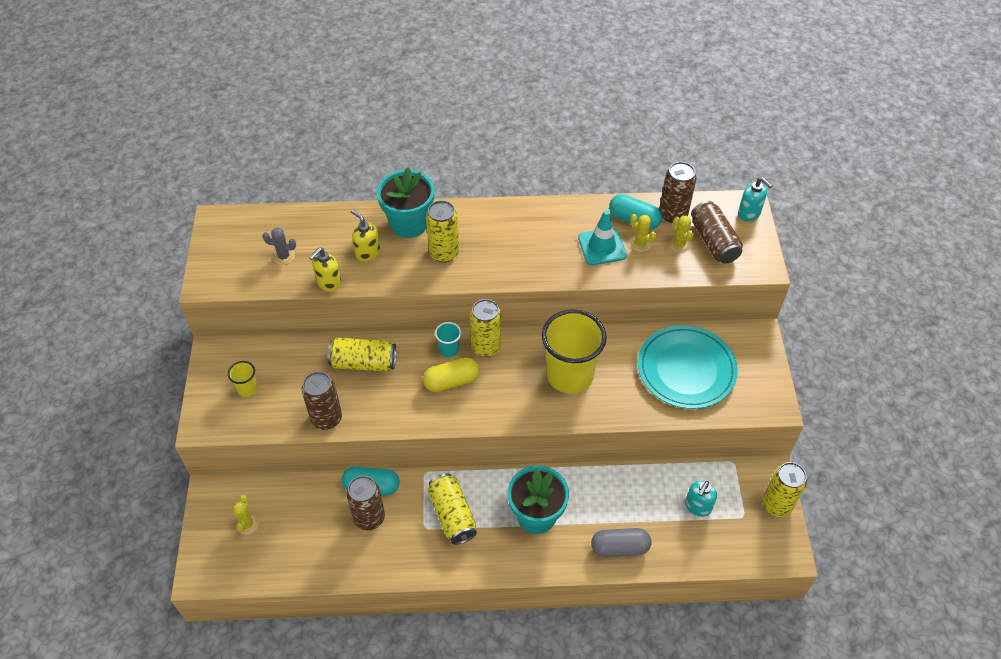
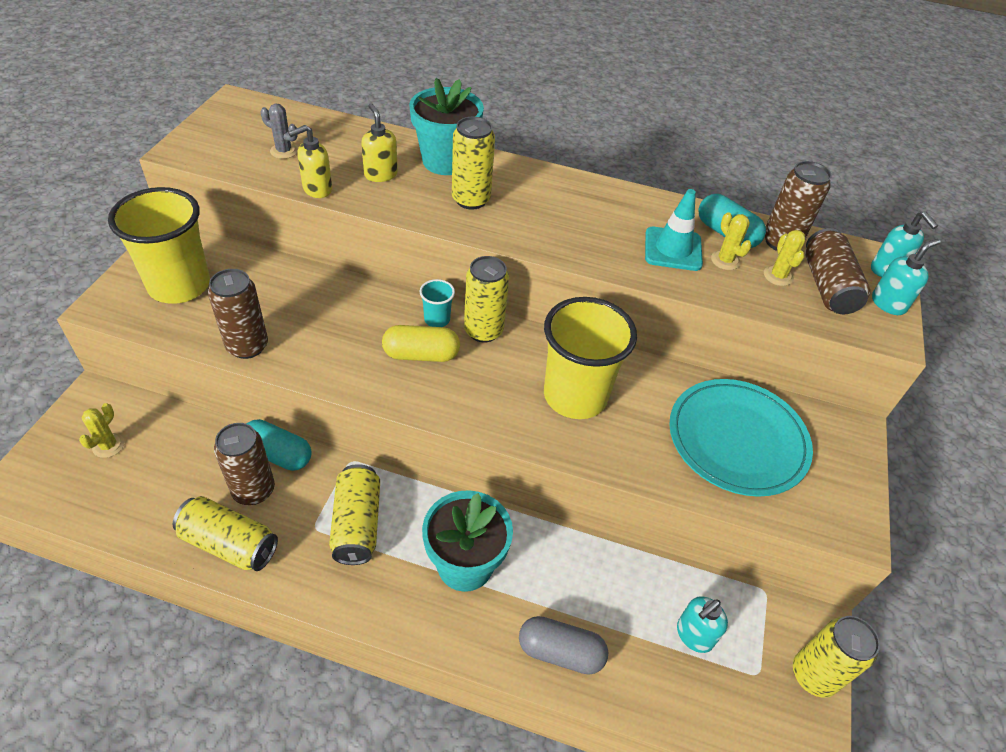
camera: 15 degrees right, 5 degrees down
yellow cup [228,361,258,397] -> yellow cup [108,187,210,304], size x2.32
yellow can [327,338,396,372] -> yellow can moved to [173,496,278,571]
none -> turquoise soap dispenser [872,239,940,315]

